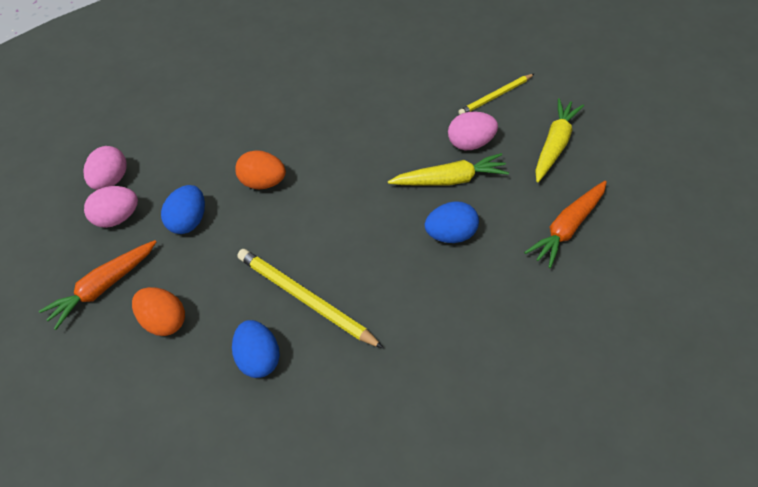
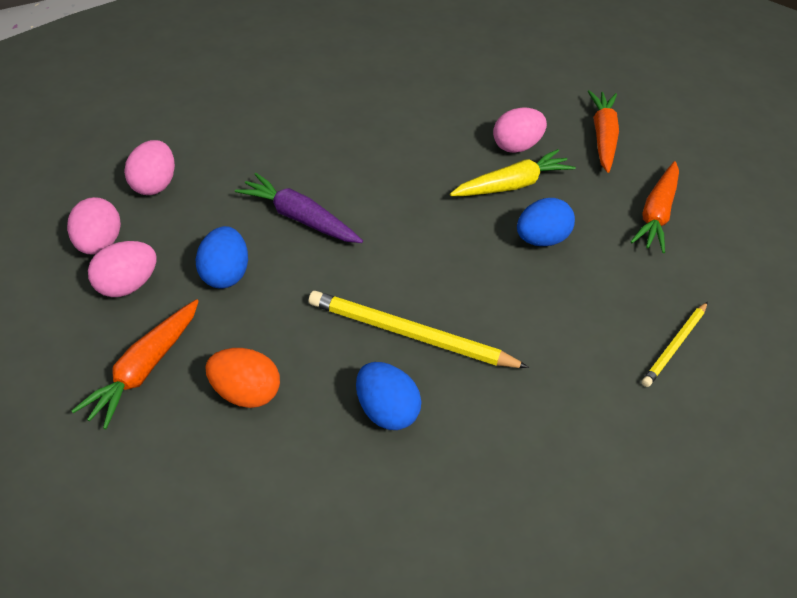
camera: 25 degrees left, 5 degrees down
orange egg [235,150,286,189] -> purple carrot [235,173,363,243]
yellow pencil [458,74,534,115] -> yellow pencil moved to [642,302,708,387]
yellow carrot [535,98,584,182] -> orange carrot [588,90,619,173]
none -> pink egg [124,140,175,195]

